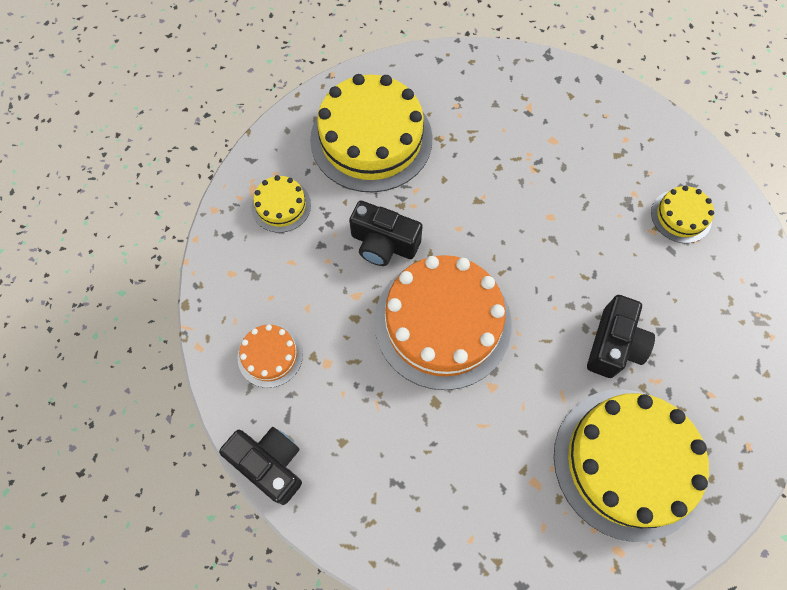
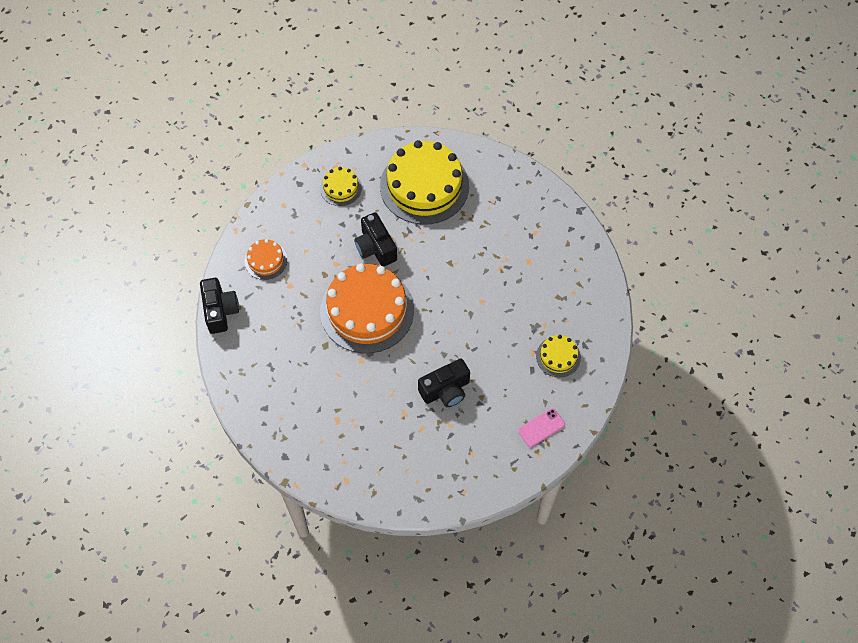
camera: 40 degrees right, 5 degrees down
yellow cake [554,389,709,542] -> none
none -> pink phone [518,408,565,447]

